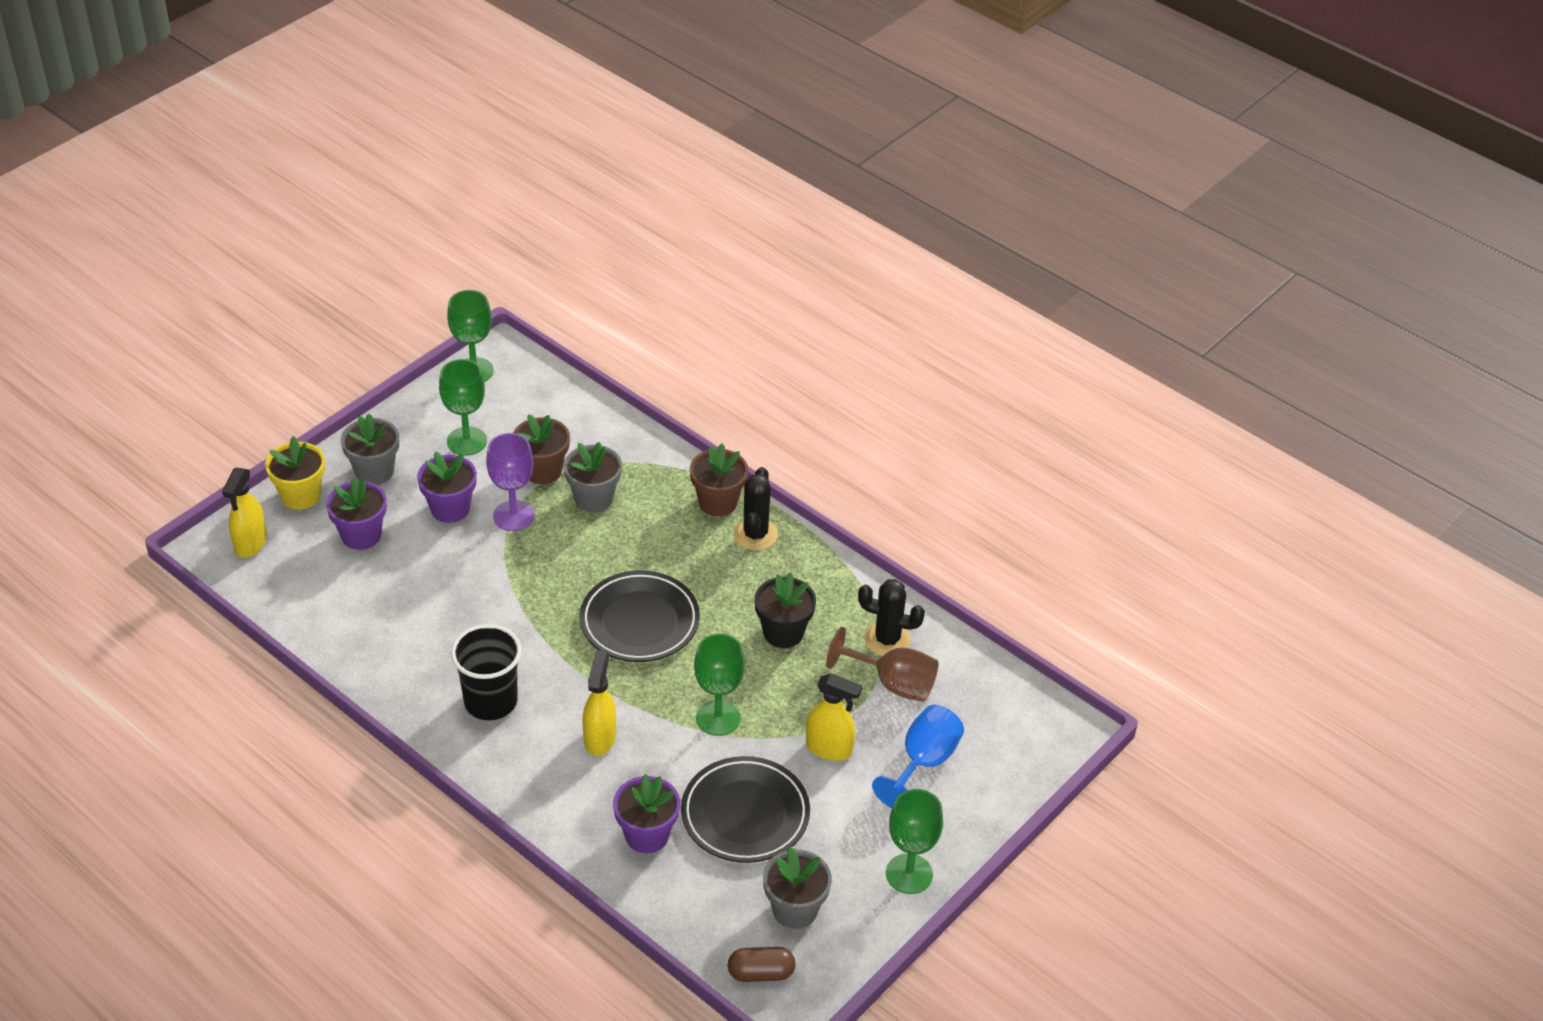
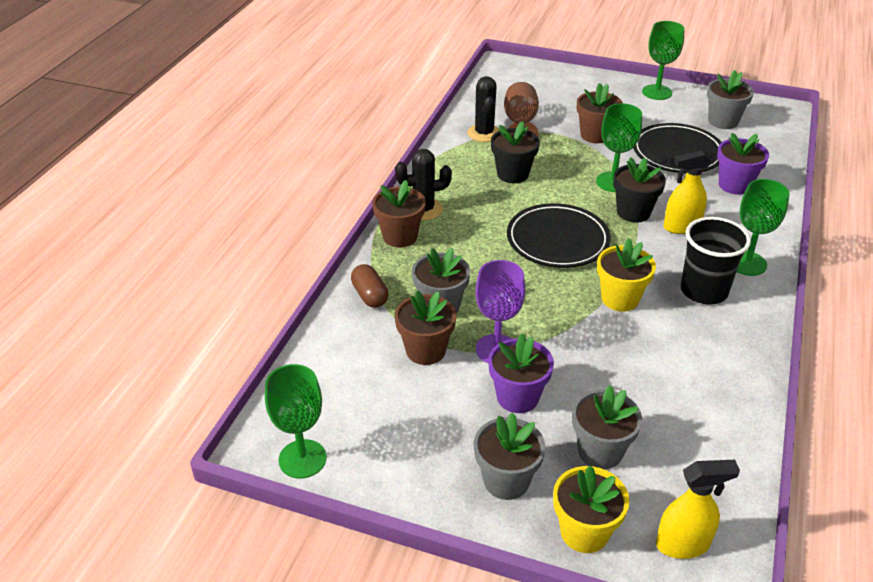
camera: 110 degrees left, 5 degrees down
purple flower pot [326,477,387,550] -> grey flower pot [572,385,642,469]
green goblet [439,359,487,456] -> green goblet moved to [737,179,789,276]
brown capsule [728,947,796,982] -> brown capsule moved to [351,264,389,308]
yellow spray bottle [806,673,863,761] -> brown flower pot [577,83,623,143]
blue goblet [872,705,964,808] -> none
none -> yellow flower pot [597,238,656,311]
none -> black flower pot [613,157,666,222]

